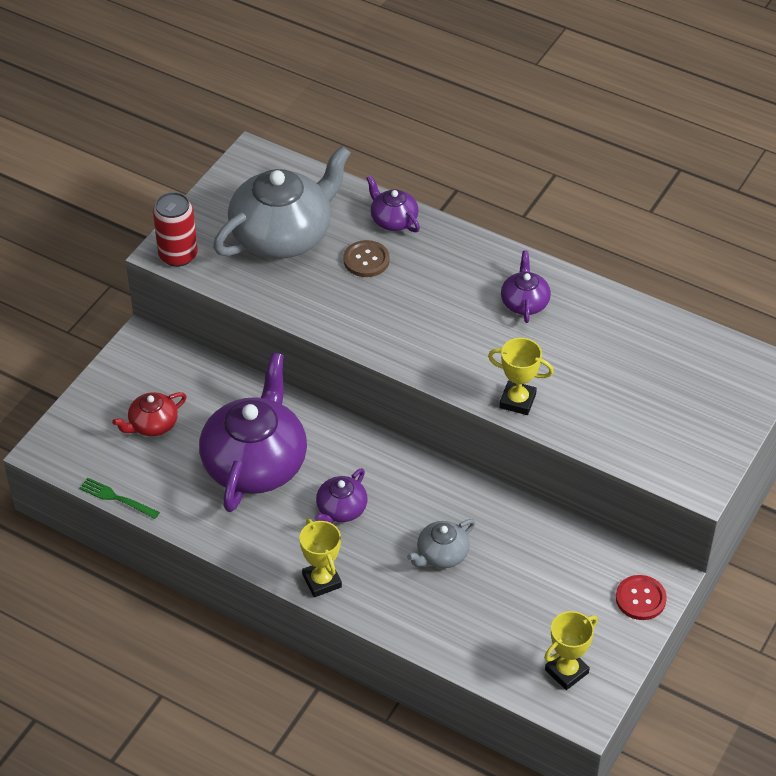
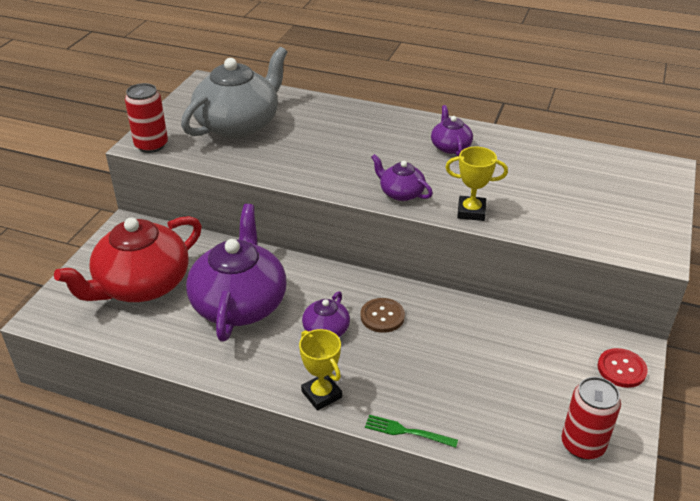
camera: 10 degrees left, 10 degrees down
green fork [79,478,160,519] -> green fork moved to [365,415,458,448]
red teapot [112,392,187,436] -> red teapot [54,216,202,302], size x2.12
brown button [343,240,390,277] -> brown button moved to [361,298,405,333]
purple teapot [366,175,420,232] -> purple teapot moved to [371,154,433,201]
grey teapot [407,519,475,568] -> none
yellow trophy [544,611,598,690] -> red can [562,377,621,460]

